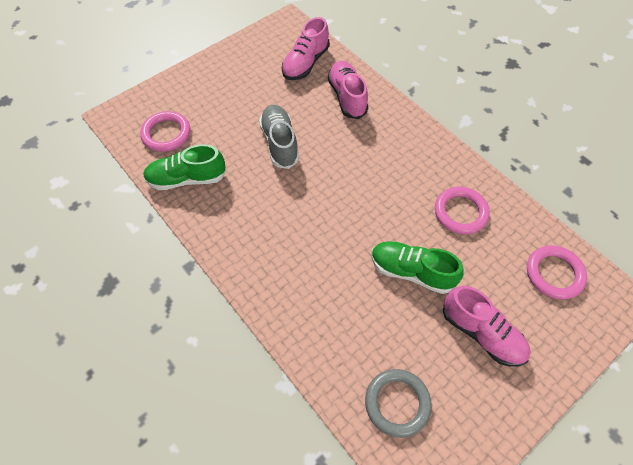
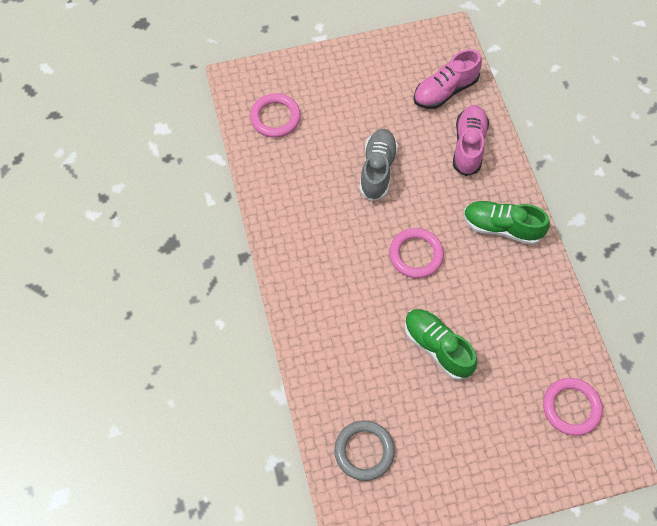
camera: 25 degrees right, 5 degrees up
green shoe [143,144,226,190] -> green shoe moved to [463,201,550,245]
pink ring [435,187,490,234] -> pink ring moved to [389,228,444,278]
pink shoe [443,286,531,367] -> none

